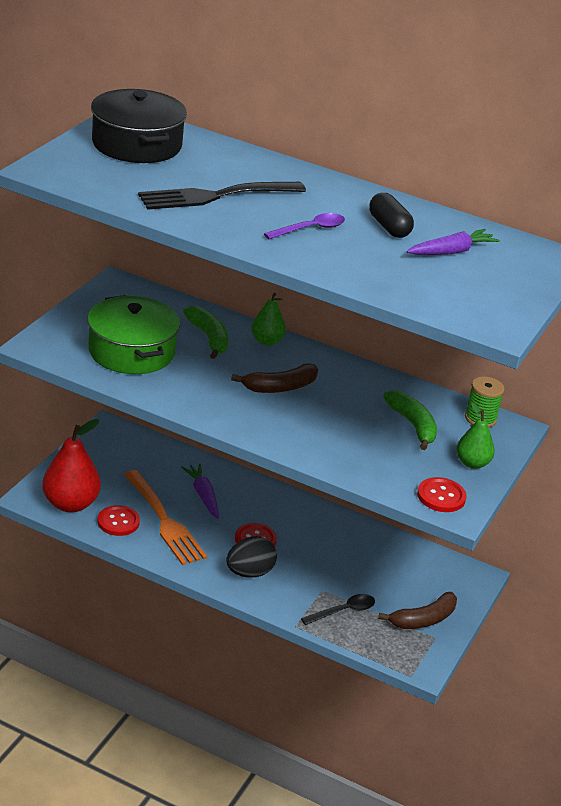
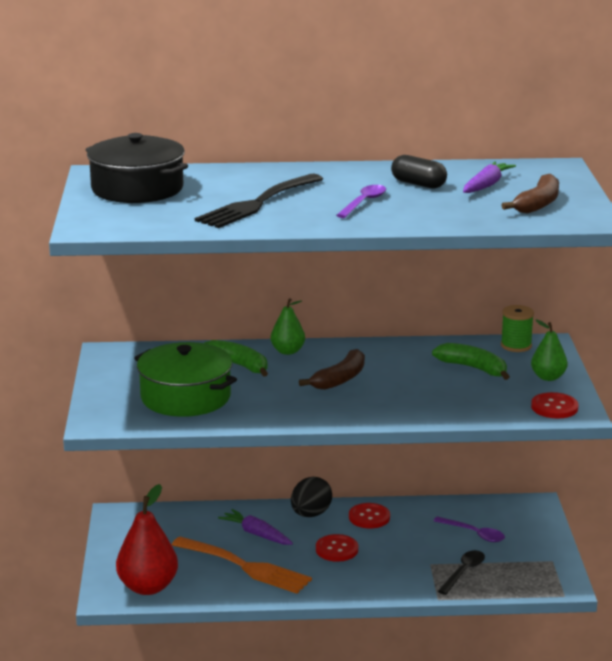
camera: 25 degrees left, 10 degrees down
red button [98,505,140,536] -> red button moved to [349,503,390,529]
black egg [226,536,277,578] -> black egg moved to [291,477,332,517]
brown banana [378,592,457,629] -> brown banana moved to [502,174,559,214]
none -> purple spoon [433,516,505,542]

